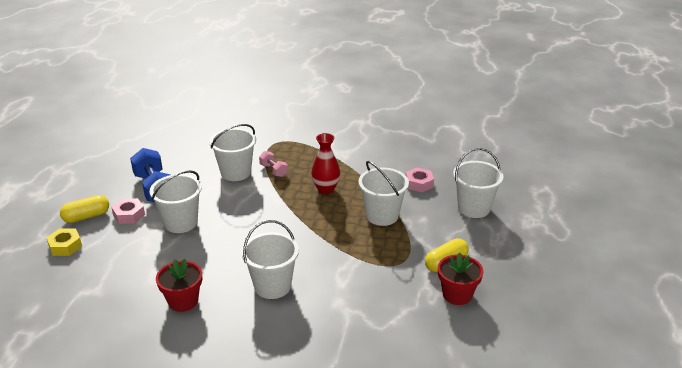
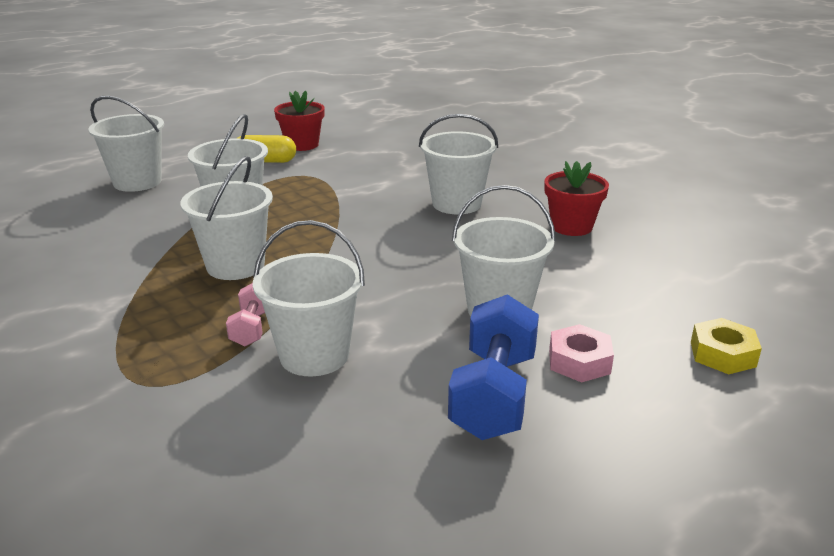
camera: 140 degrees left, 5 degrees down
yellow capsule [60,195,109,223] -> none
red vase [311,133,340,194] -> white bucket [180,156,273,280]
pink nut [406,167,434,192] -> none

